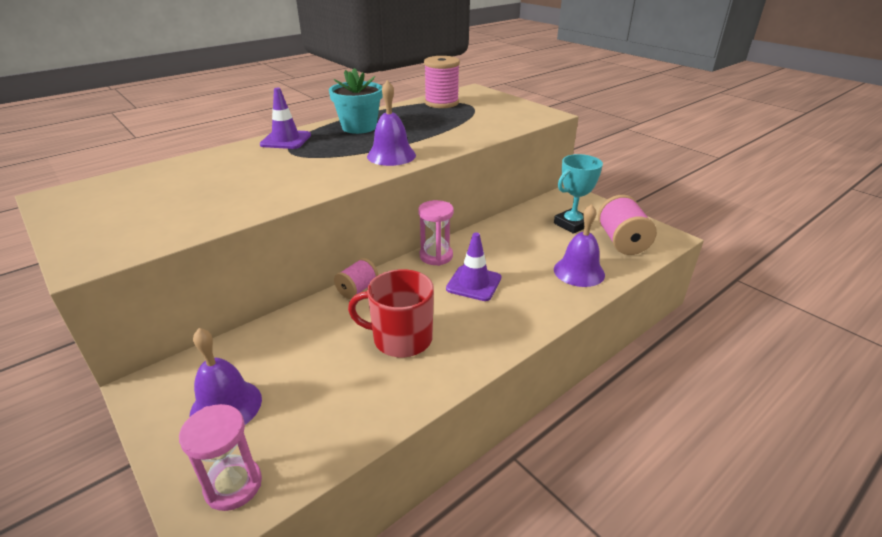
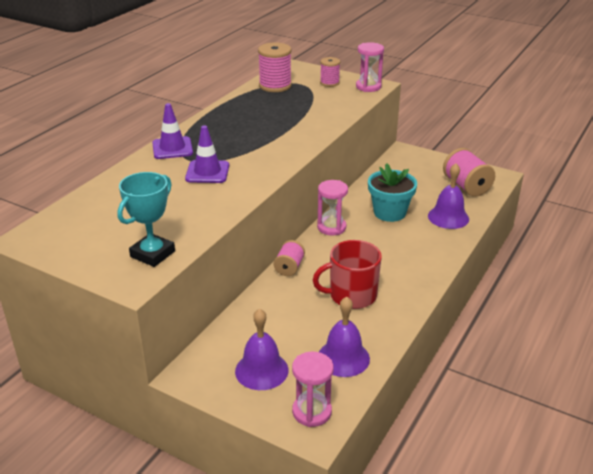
camera: 20 degrees left, 0 degrees up
turquoise flower pot [329,68,383,134] -> turquoise flower pot moved to [368,163,417,222]
purple bell [367,80,416,166] -> purple bell moved to [319,297,370,377]
purple traffic cone [446,232,501,301] -> purple traffic cone moved to [185,125,229,183]
turquoise trophy [554,154,603,234] -> turquoise trophy moved to [117,172,175,267]
none -> pink spool [320,57,340,87]
none -> pink hourglass [356,42,384,92]

